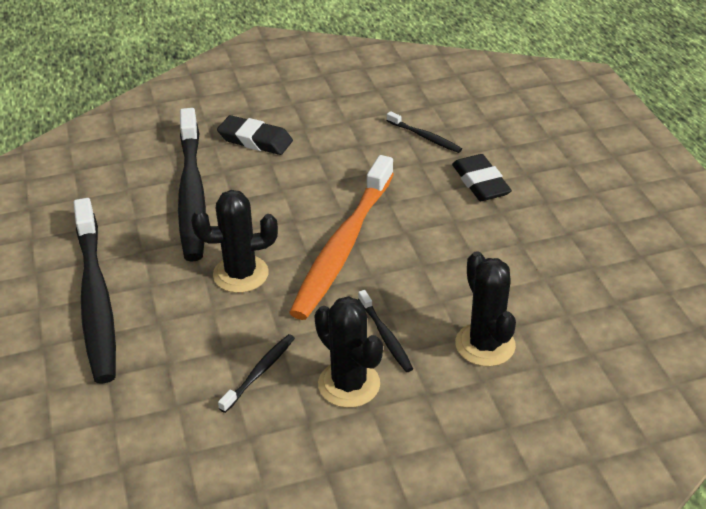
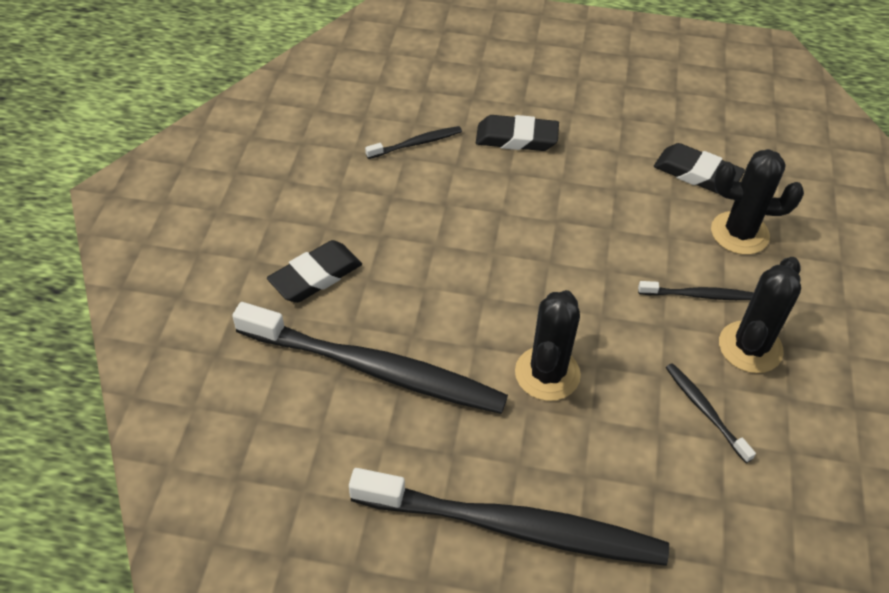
camera: 65 degrees left, 10 degrees up
orange toothbrush [289,155,394,320] -> none
black cactus [314,296,383,408] -> black cactus turned 45 degrees counterclockwise [719,257,801,373]
none -> black eraser [654,143,745,194]

